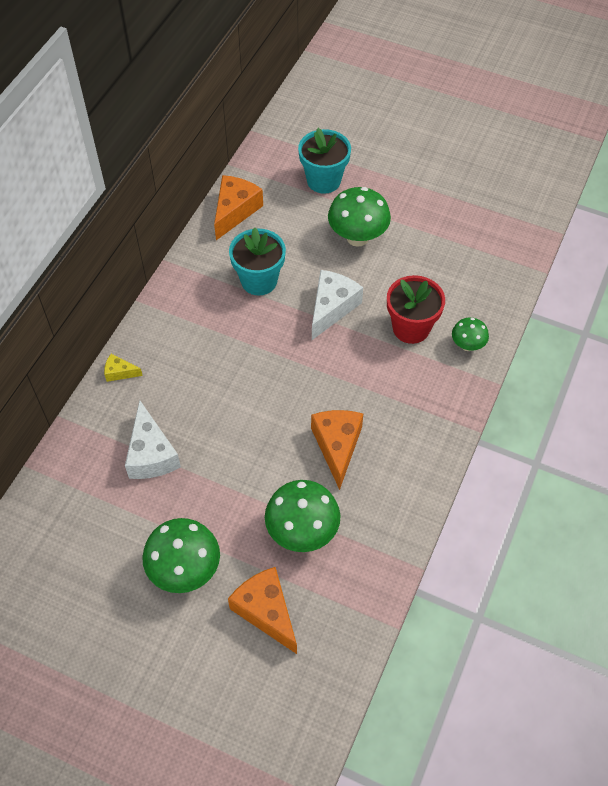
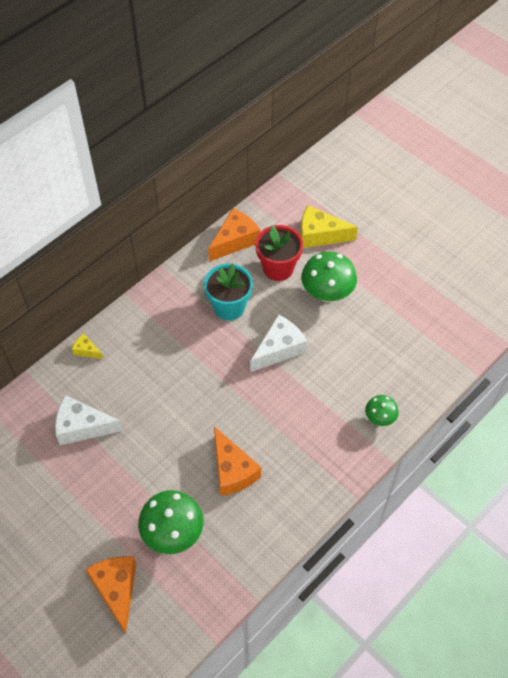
camera: 20 degrees right, 0 degrees up
white cheese [125,400,181,479] -> white cheese turned 90 degrees clockwise [55,395,123,445]
green mushroom [142,518,220,593] -> none
turquoise flower pot [298,128,351,194] -> yellow cheese [300,205,358,248]
orange cheese [311,410,363,490] -> orange cheese turned 135 degrees clockwise [214,426,261,496]
red flower pot [387,275,445,344] -> red flower pot moved to [255,225,303,281]

